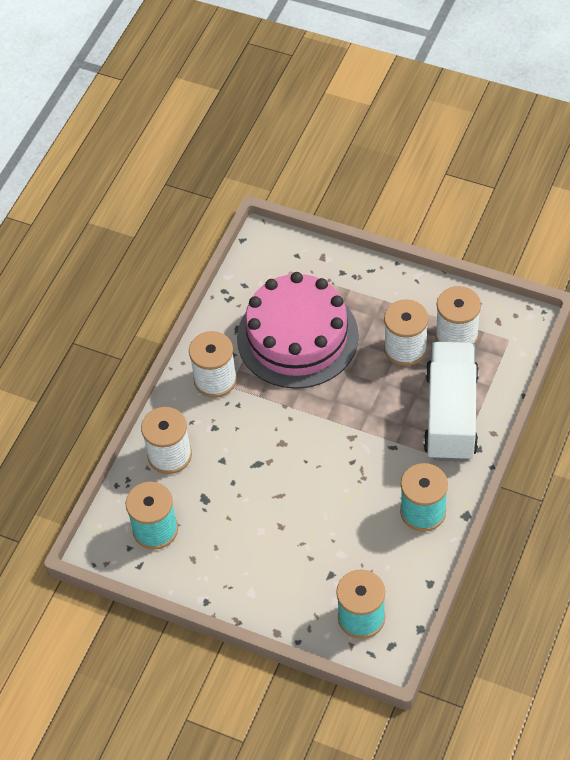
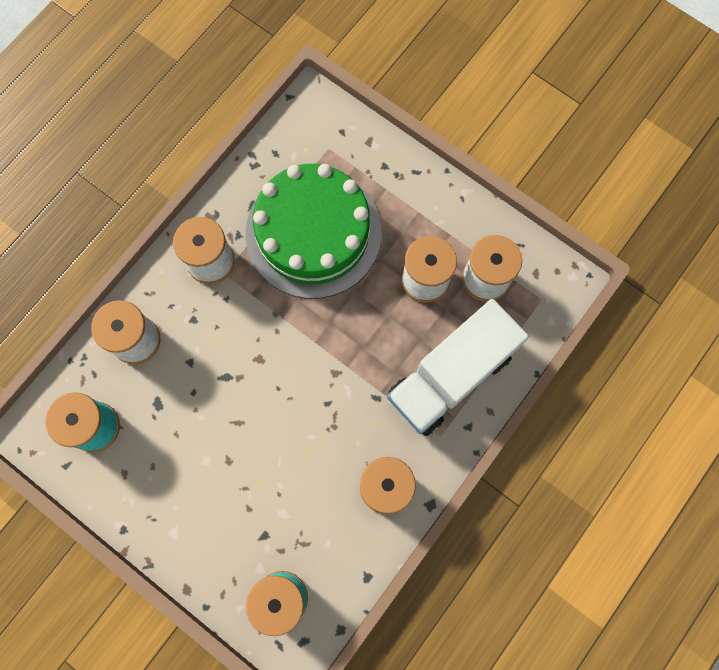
camera: 10 degrees right, 20 degrees up
pink cake [237,272,359,389] -> green cake [246,164,382,299]
white truck [423,342,479,462] -> white truck turned 150 degrees counterclockwise [387,299,529,436]

